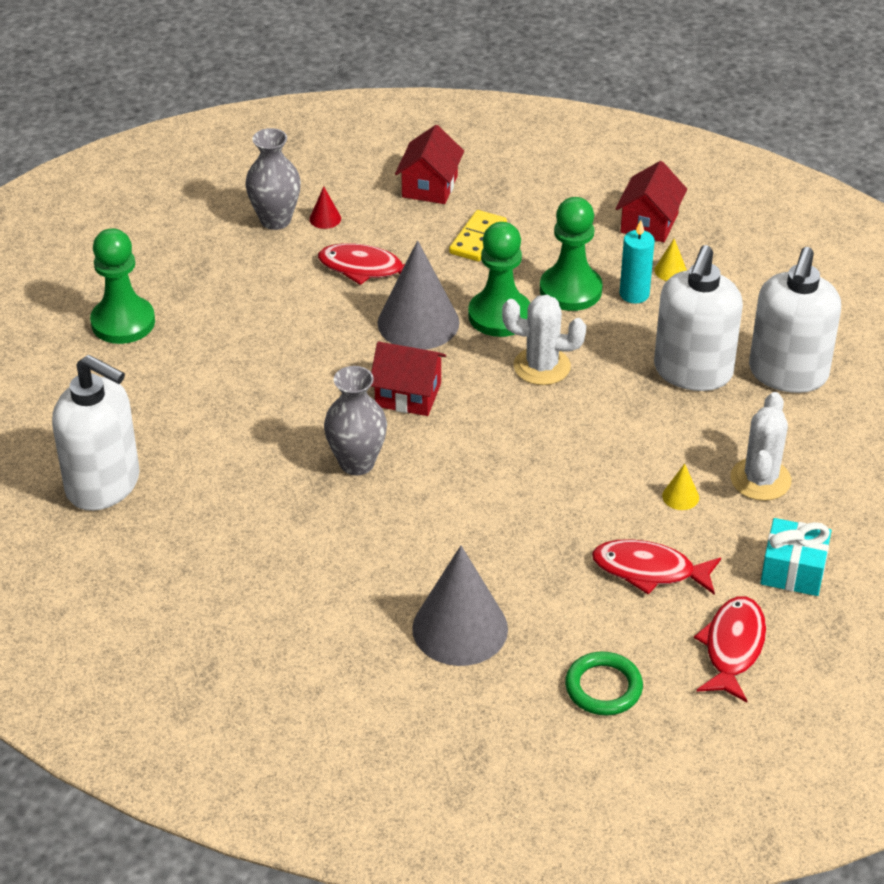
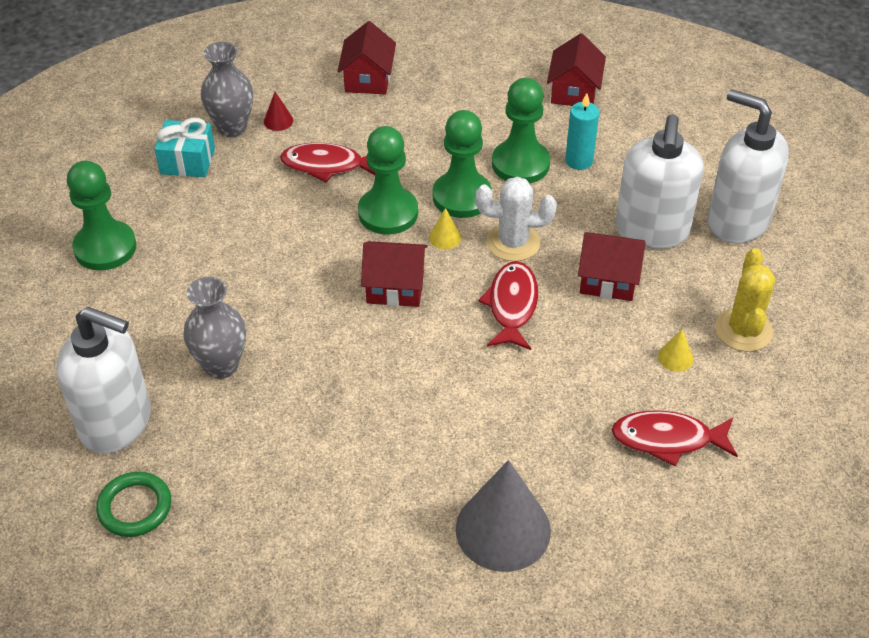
camera: 10 degrees left, 5 degrees up
grey vase [324,366,387,475] -> grey vase moved to [183,277,246,379]
grey cone [377,240,460,350] -> green pawn [358,126,418,235]
yellow domino [449,210,507,262] -> none
green ring [565,652,643,716] -> green ring moved to [96,471,171,537]
yellow cone [654,239,687,281] -> yellow cone moved to [429,208,461,249]
red fish [694,596,766,702] -> red fish moved to [478,261,538,350]
white cactus [731,392,791,501] -> yellow cactus [715,248,776,352]
white soap dispenser [749,247,841,393] -> white soap dispenser turned 120 degrees clockwise [707,89,789,244]
turquoise gift [760,518,831,596] -> turquoise gift moved to [155,118,215,177]
none -> red house [578,232,646,301]

